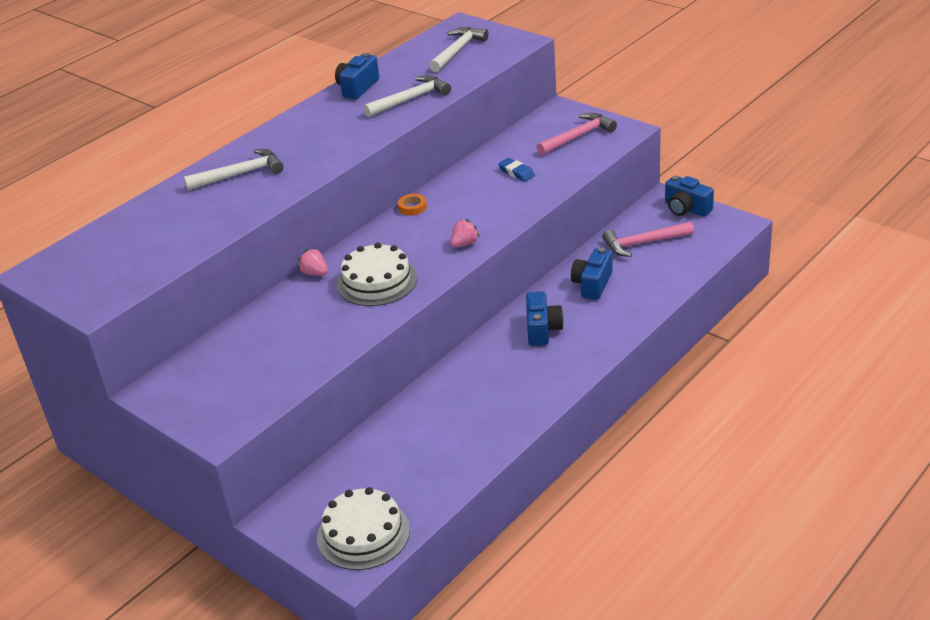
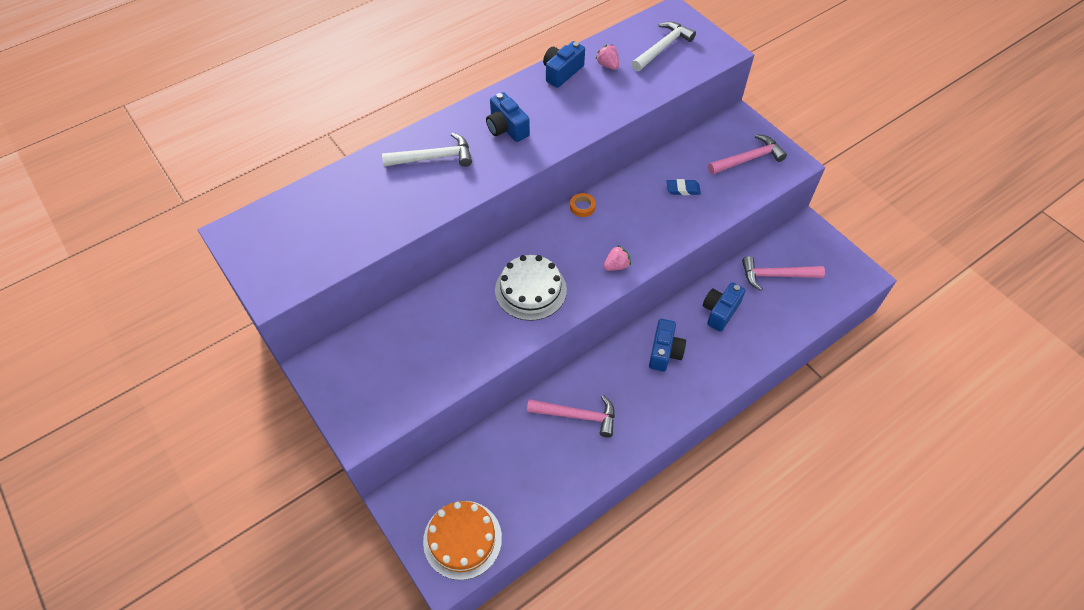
camera: 10 degrees right, 20 degrees up
pink strawberry [298,248,328,276] -> pink strawberry moved to [596,45,619,70]
white cake [317,487,410,570] -> orange cake [423,501,502,580]
white hammer [363,75,451,117] -> none
blue eraser [498,158,535,182] -> blue eraser turned 60 degrees counterclockwise [667,179,701,195]
blue camera [665,176,714,217] -> blue camera moved to [486,92,530,142]
none -> pink hammer [527,395,615,437]

